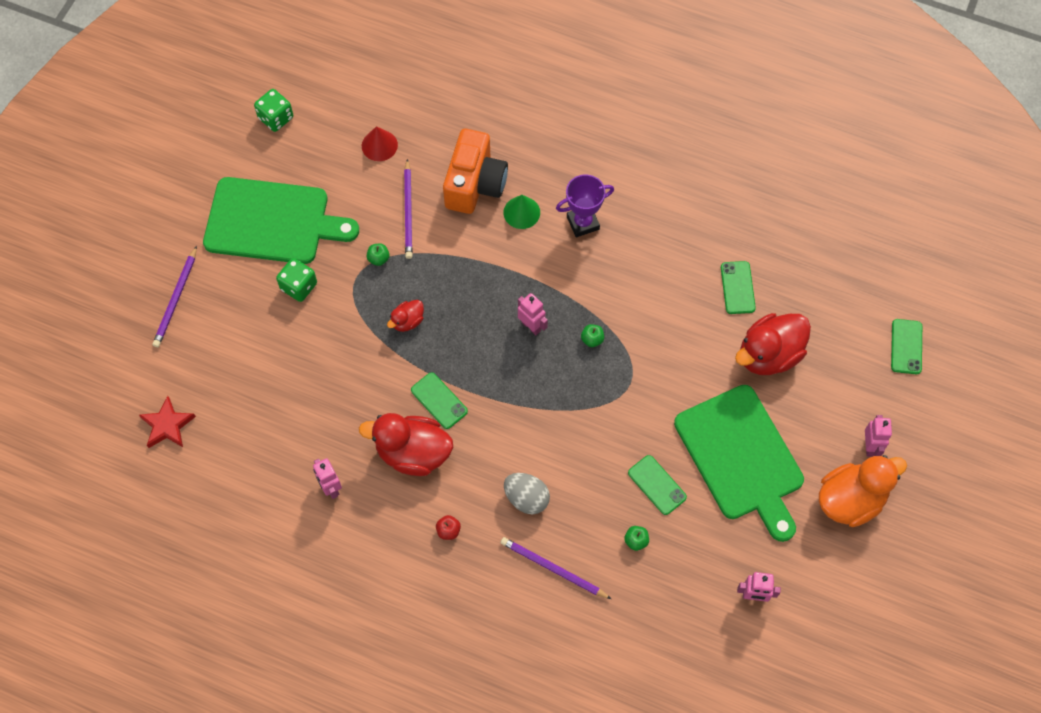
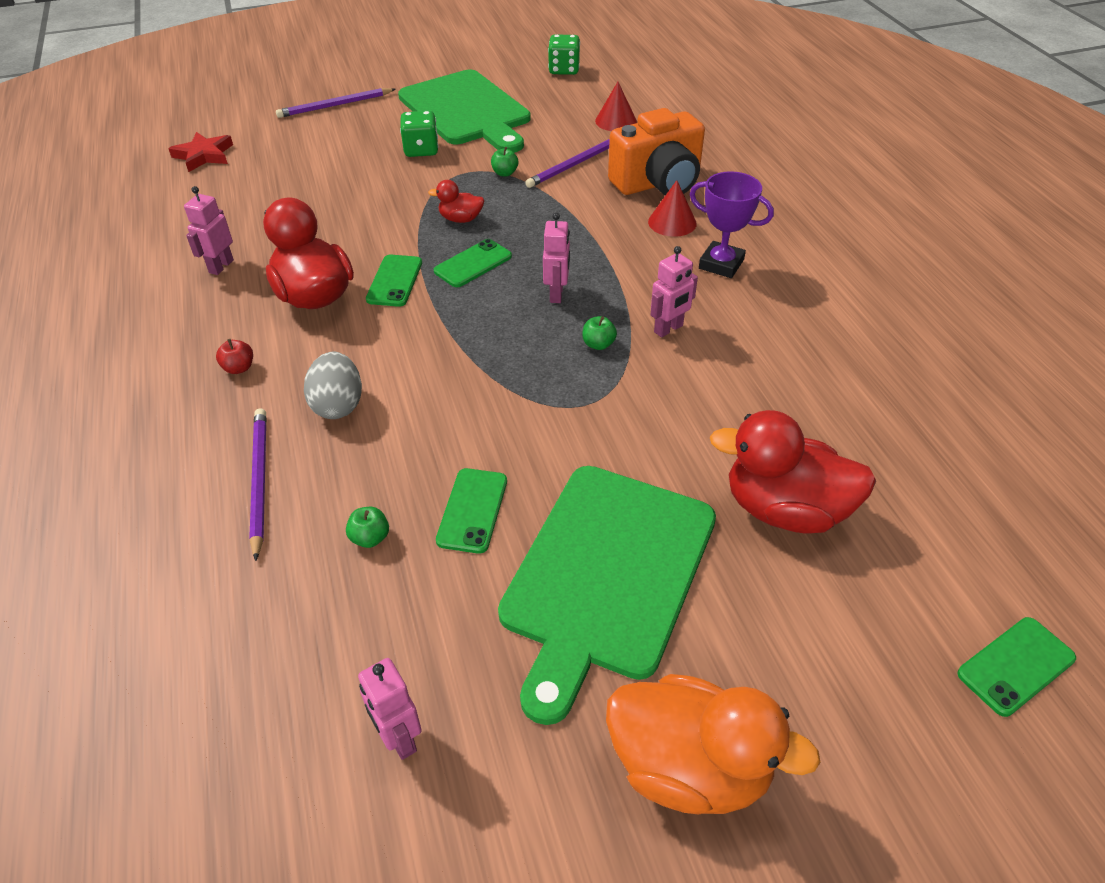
camera: 50 degrees right, 20 degrees down
green cone [503,195,540,229] -> red cone [648,180,697,237]
green phone [721,261,756,314] -> green phone moved to [434,239,512,287]
pink robot [865,415,892,457] -> pink robot moved to [651,246,698,337]

